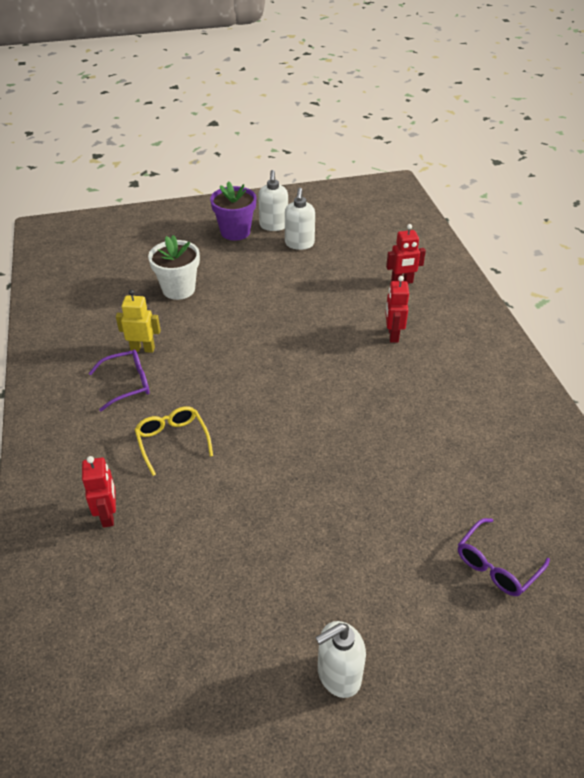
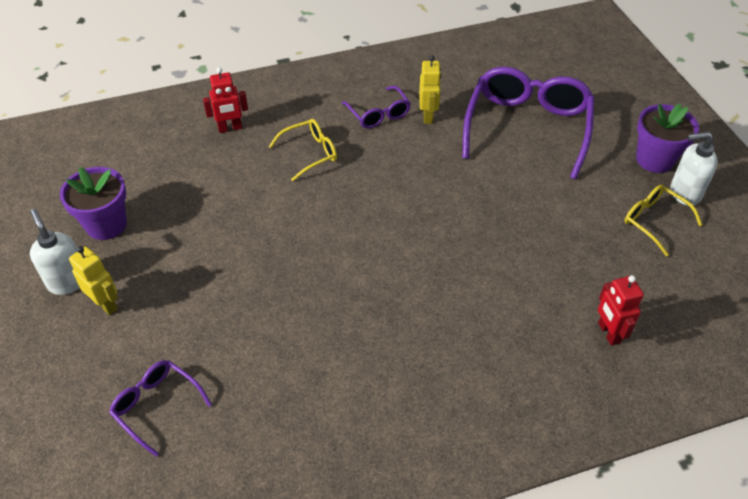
camera: 85 degrees right, 5 degrees up
white flower pot [148,235,200,300] -> purple glasses [462,67,594,179]
white soap dispenser [285,188,315,250] -> yellow glasses [625,185,703,257]
red robot [385,276,409,342] -> none
none -> purple flower pot [60,167,127,240]
none -> yellow robot [69,246,118,315]

